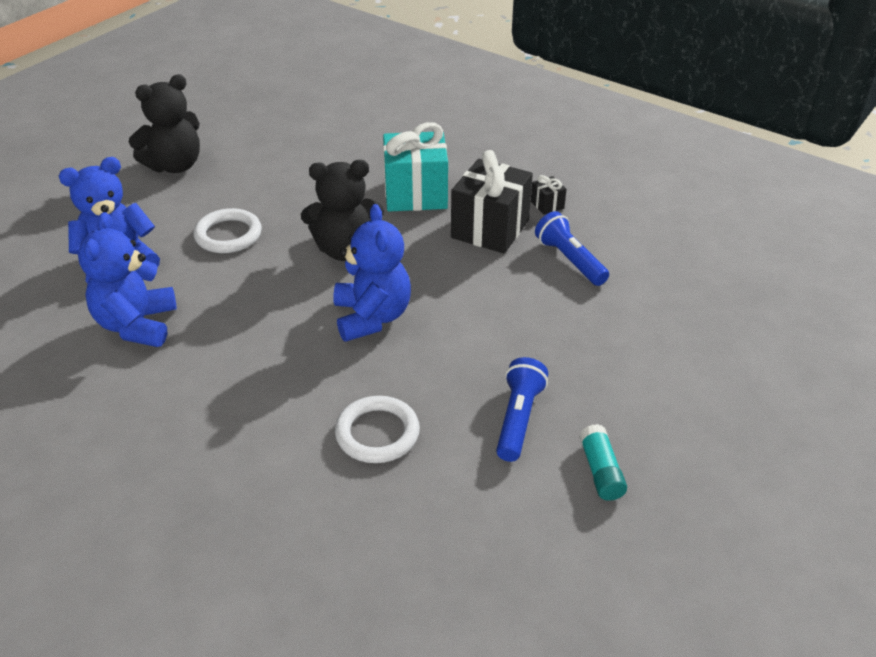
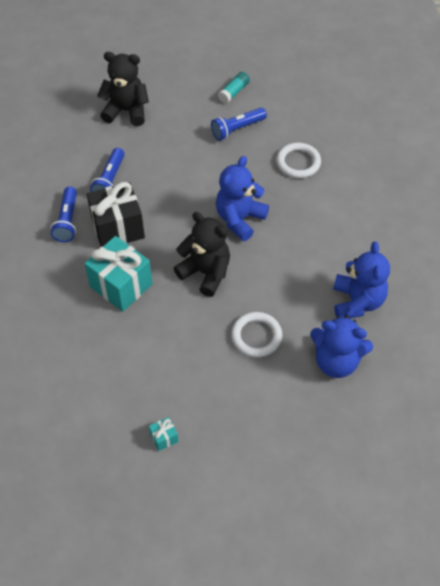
camera: 135 degrees left, 15 degrees up
blue teddy bear [78,212,177,347] -> blue teddy bear turned 45 degrees counterclockwise [333,242,390,318]
black teddy bear [129,74,200,173] -> black teddy bear moved to [97,52,149,126]
black gift [531,175,566,215] -> blue flashlight [51,187,77,242]
none -> turquoise gift [149,417,178,451]

